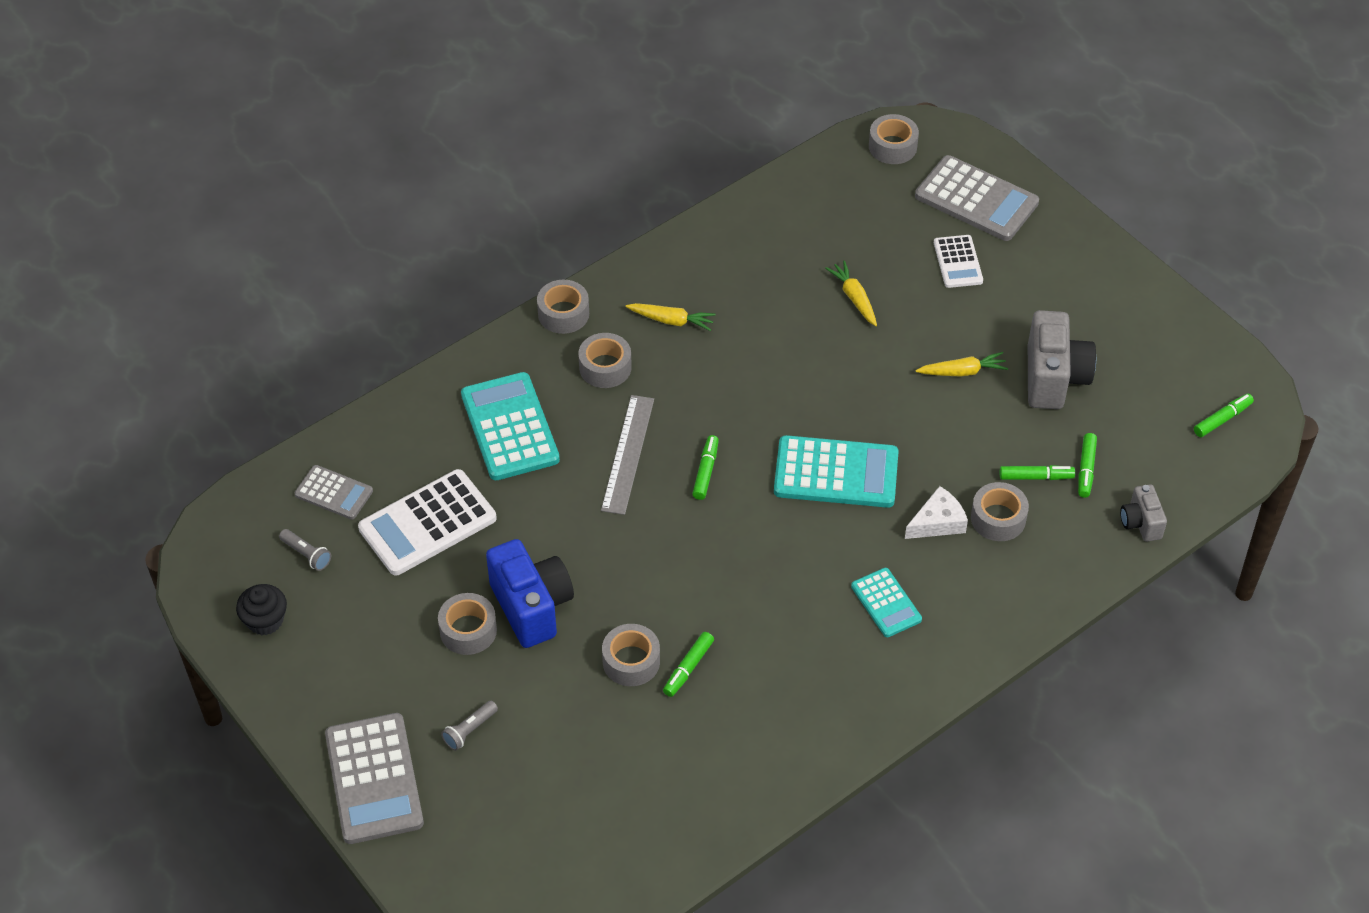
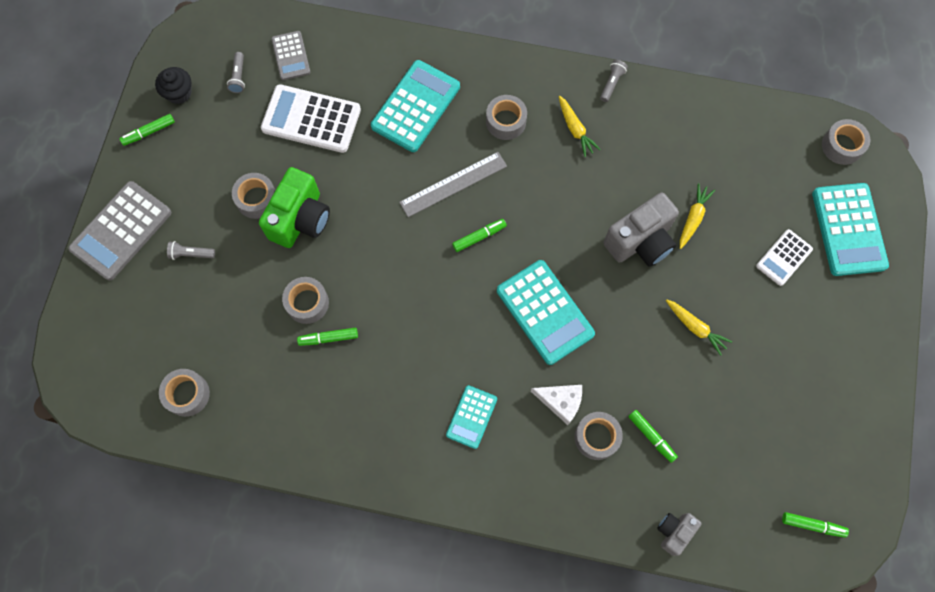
camera: 50 degrees right, 20 degrees up
blue camera [486,539,574,648] -> green camera [259,167,330,248]
grey tape [537,280,589,334] -> grey tape moved to [159,369,210,417]
grey calculator [915,155,1039,241] -> turquoise calculator [812,183,889,276]
grey camera [1028,310,1096,409] -> grey camera moved to [603,192,679,267]
green marker [1078,433,1097,498] -> green marker moved to [119,114,175,146]
none -> grey flashlight [600,60,628,102]

